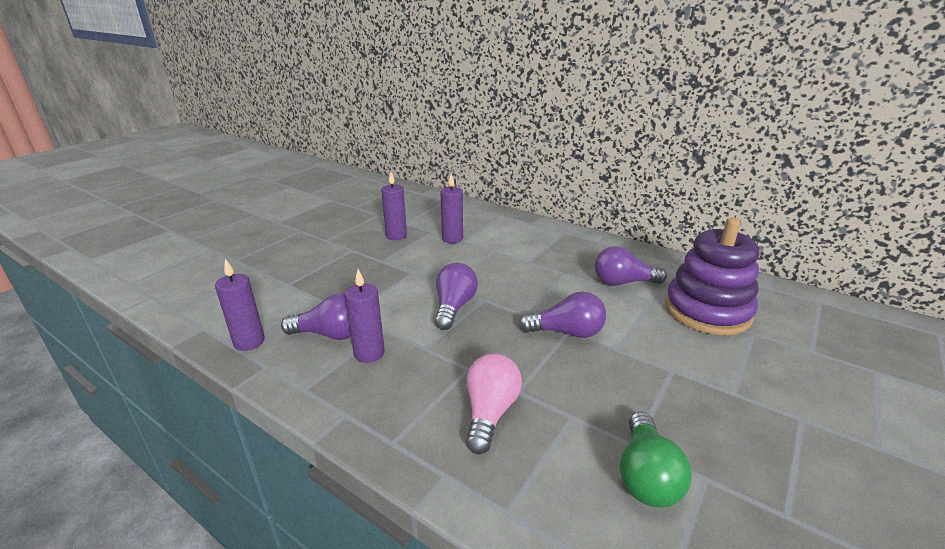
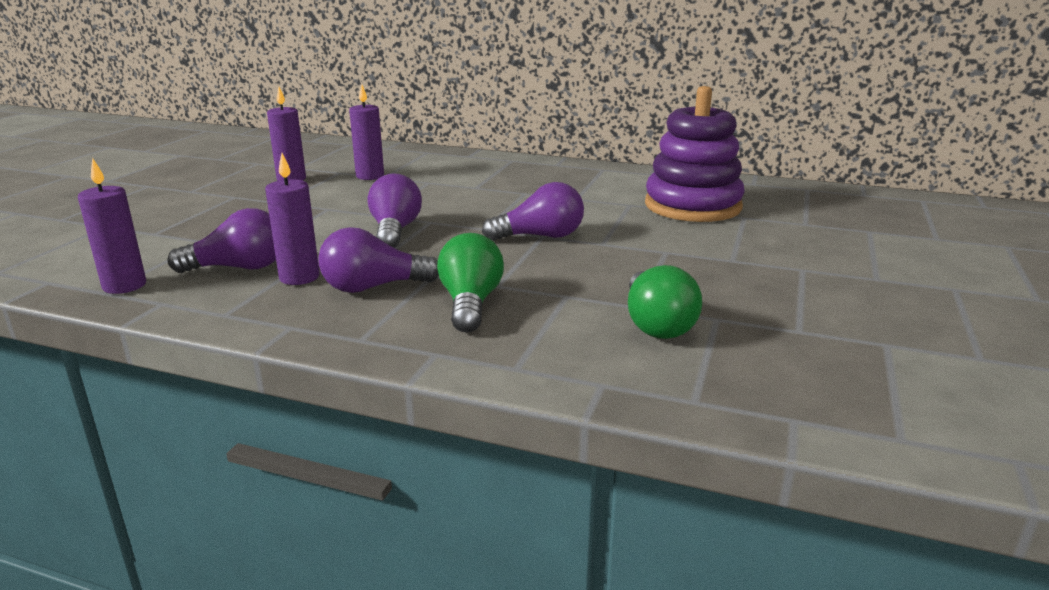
camera: 15 degrees left, 5 degrees down
pink light bulb [466,354,522,454] -> green light bulb [437,233,504,333]
purple light bulb [595,246,667,286] -> purple light bulb moved to [319,227,439,293]

